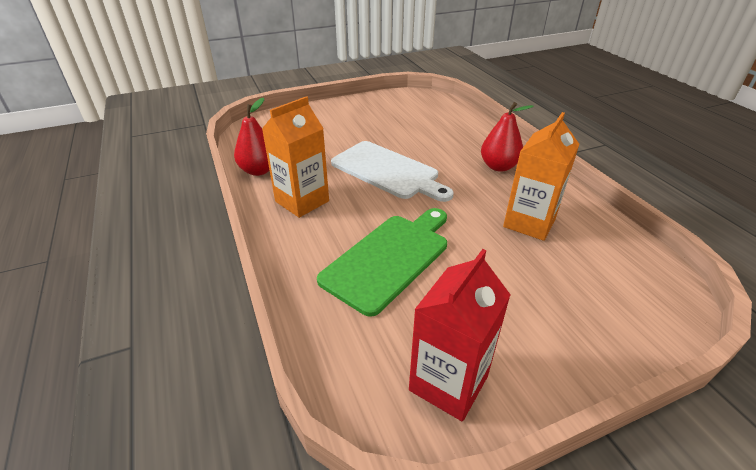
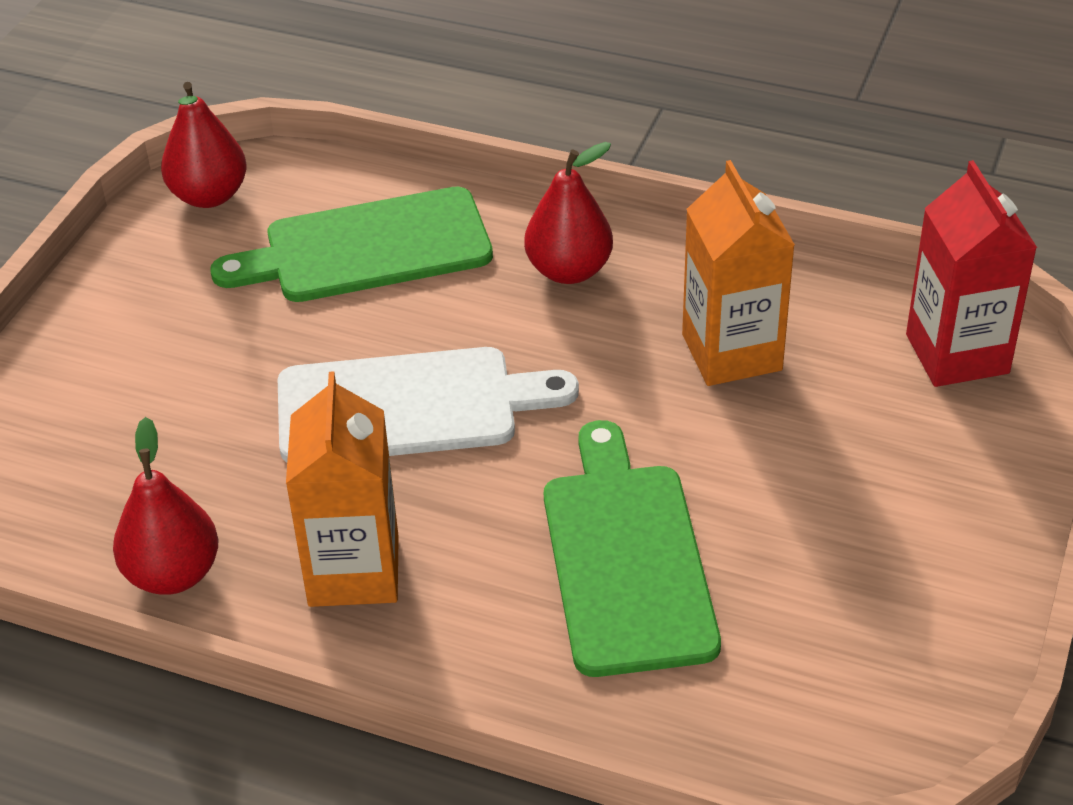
camera: 45 degrees left, 5 degrees up
red carton [409,249,511,422] -> red carton moved to [906,160,1037,387]
none -> red pear [161,82,247,208]
none -> green cutting board [210,187,493,302]

